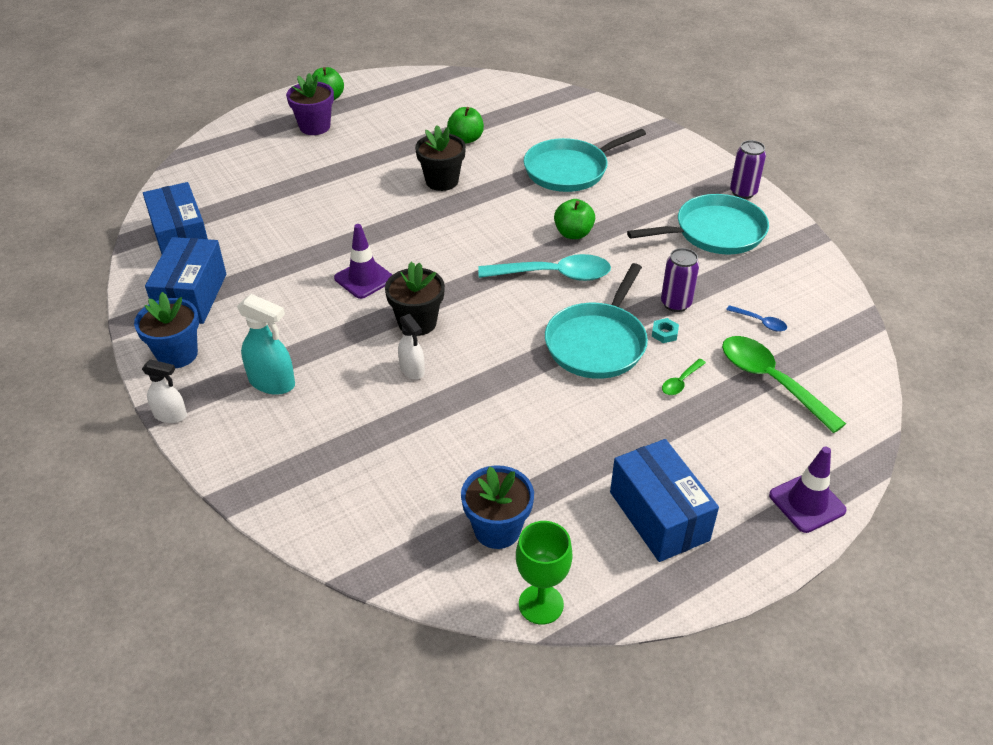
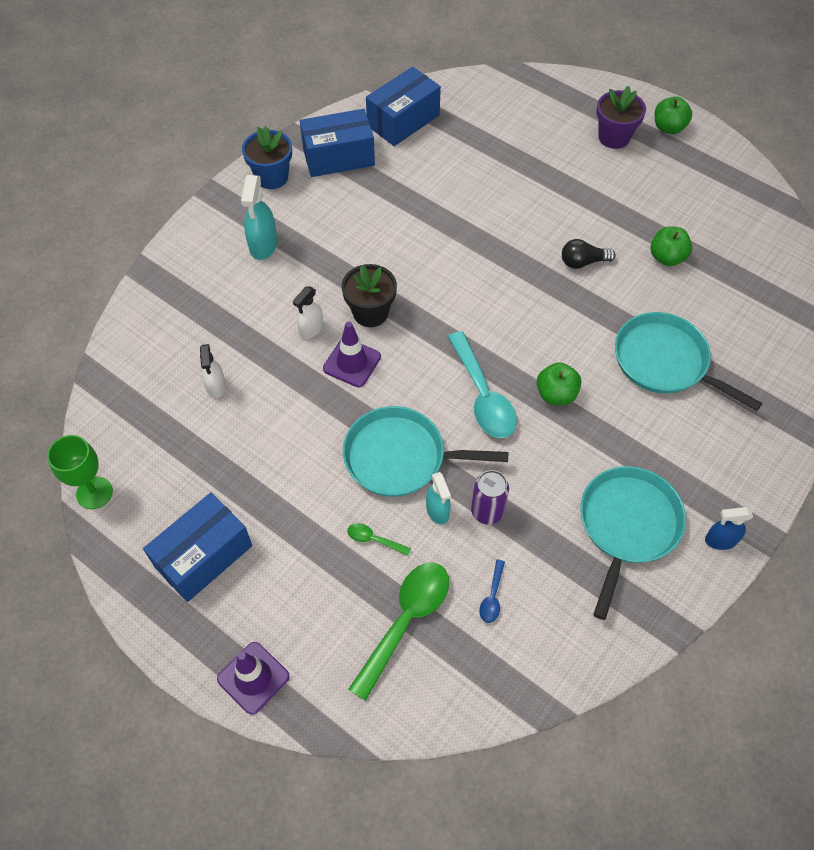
camera: 70 degrees right, 15 degrees up
white spray bottle [142,359,187,423] -> white spray bottle moved to [200,344,226,398]
purple traffic cone [334,224,393,299] -> purple traffic cone moved to [323,322,381,387]
black flower pot [415,125,466,191] -> black light bulb [562,239,616,269]
blue flower pot [461,465,534,549] -> none
turquoise pan [627,194,769,254] -> turquoise pan turned 120 degrees counterclockwise [580,466,686,620]
turquoise nut [652,318,679,343] -> turquoise spray bottle [426,472,451,525]
purple can [730,140,766,199] -> blue spray bottle [705,507,753,550]

